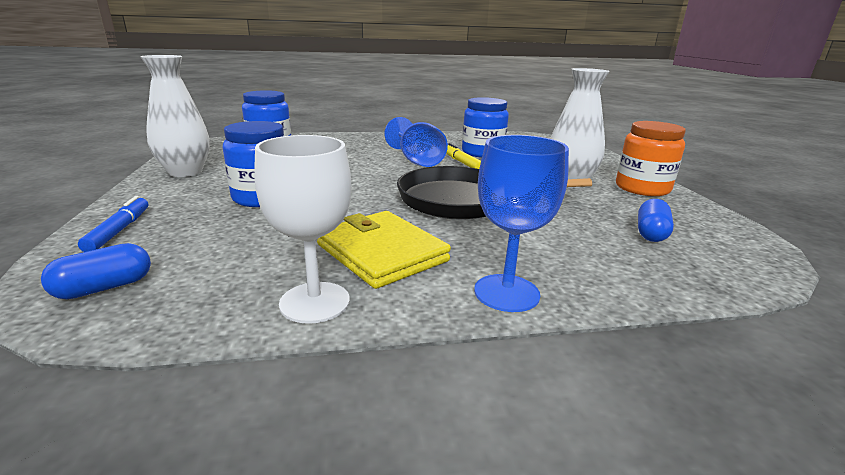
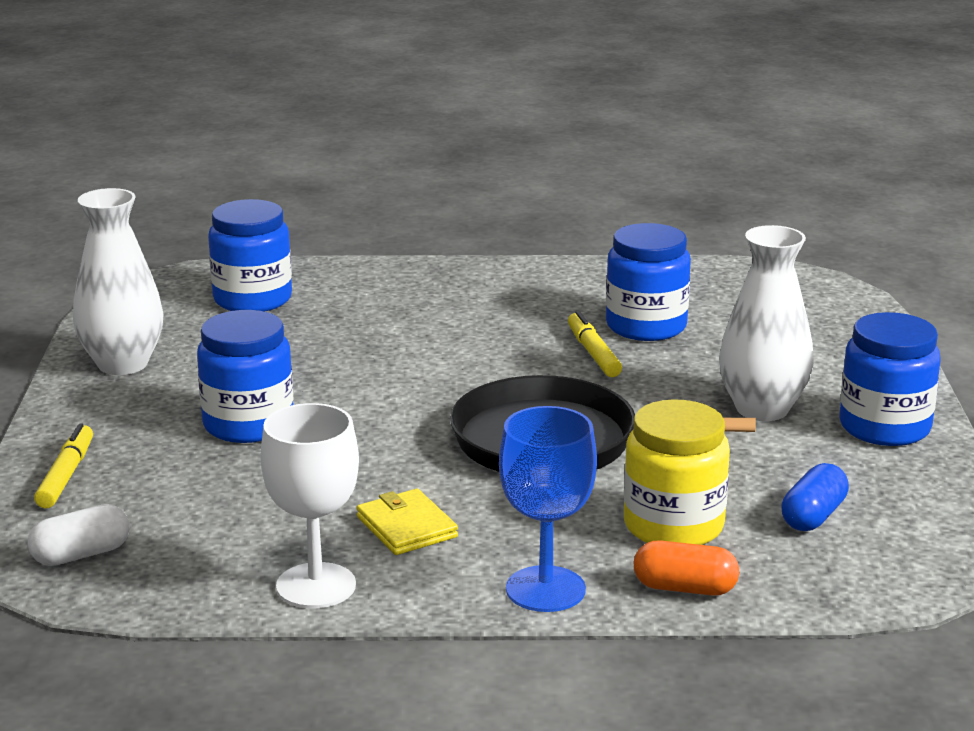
camera: 10 degrees right, 0 degrees up
blue capsule [41,243,151,299] -> white capsule [27,504,130,566]
blue marker [78,196,148,252] -> yellow marker [34,423,93,509]
yellow wallet [317,211,451,289] -> yellow wallet [356,489,458,555], size x0.60
blue goblet [384,117,448,167] -> none
orange jar [616,121,686,196] -> blue jar [840,312,941,446]
none -> yellow jar [624,399,730,545]
none -> orange capsule [634,540,739,596]

